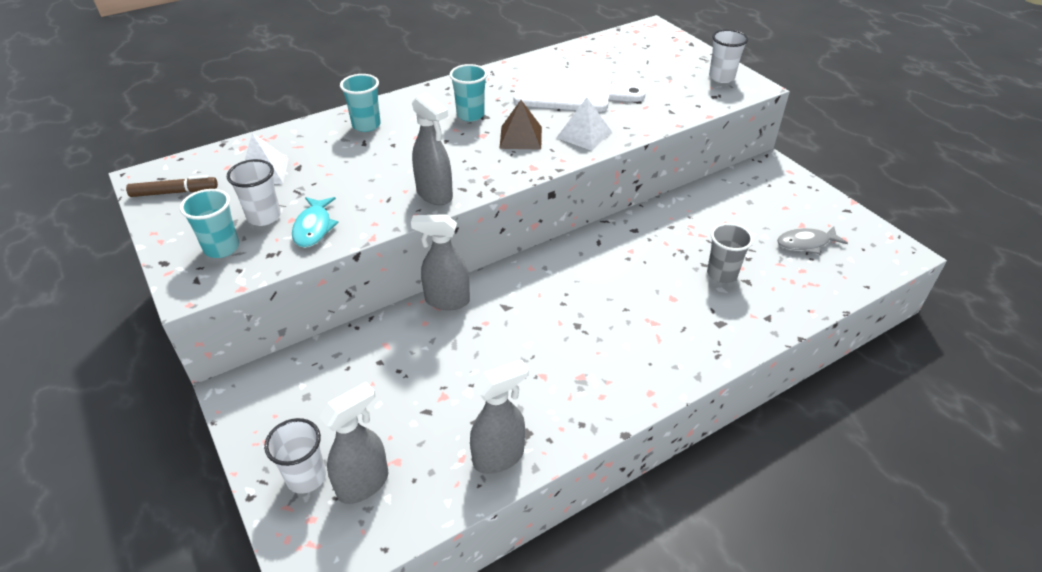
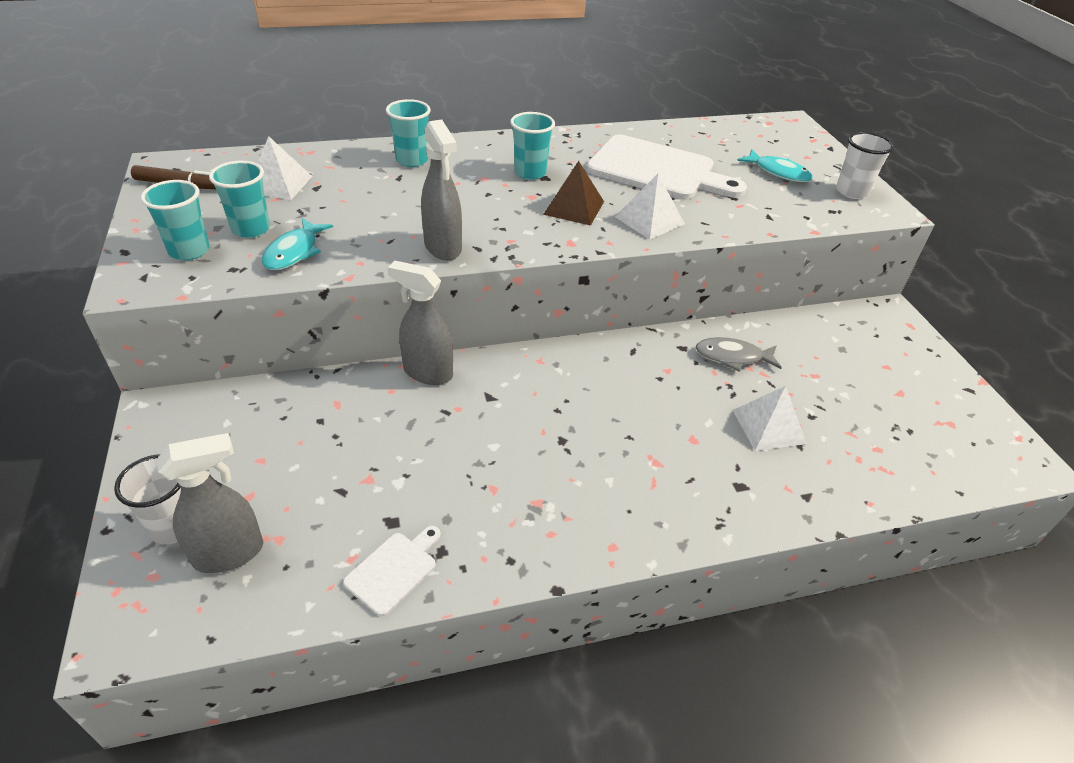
camera: 15 degrees right, 0 degrees up
white cup [227,159,281,226] -> turquoise cup [209,161,270,238]
grey spray bottle [470,360,529,474] -> white cutting board [343,526,441,616]
grey cup [707,223,754,283] -> white pyramid [733,386,807,451]
grey fish [777,226,848,254] -> grey fish moved to [695,337,782,372]
none -> turquoise fish [737,149,813,182]

